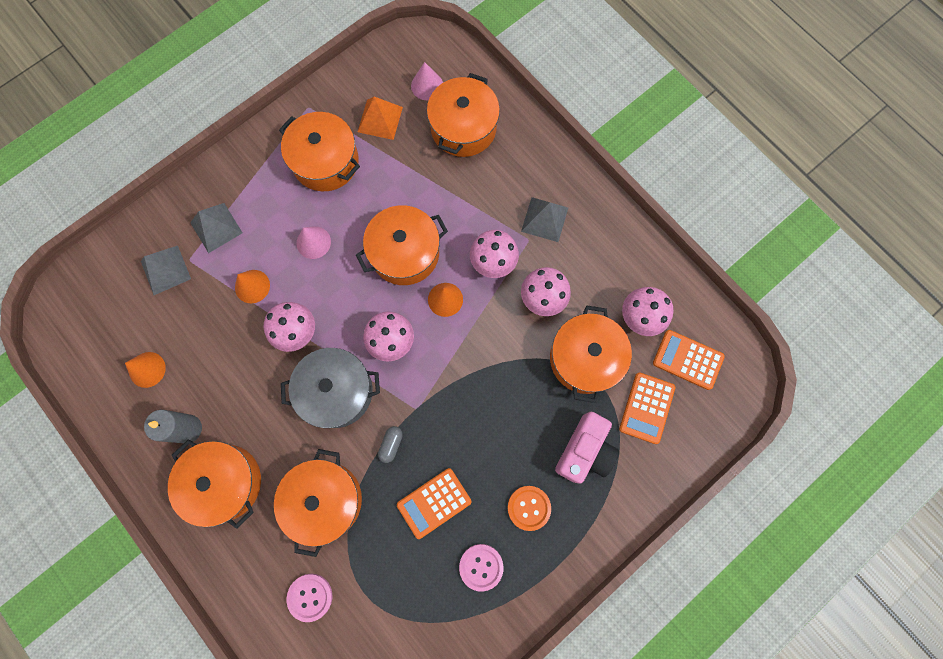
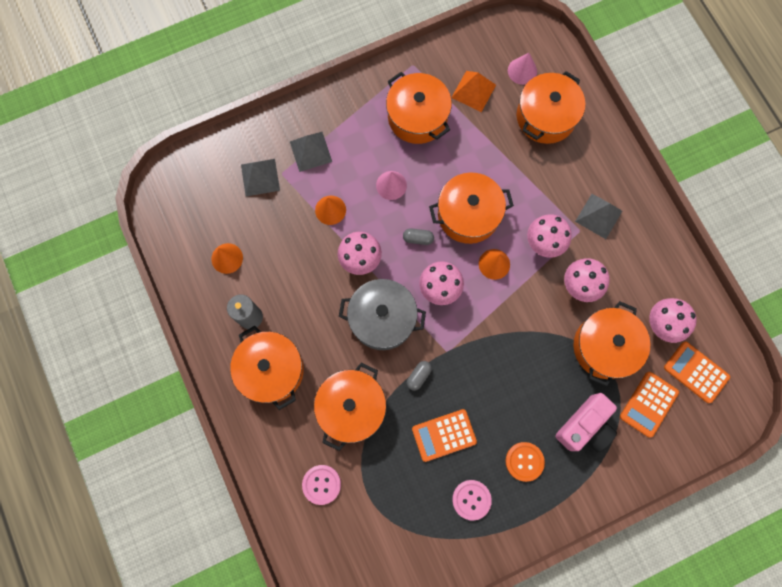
camera: 15 degrees right, 0 degrees up
none -> grey capsule [403,228,434,245]

